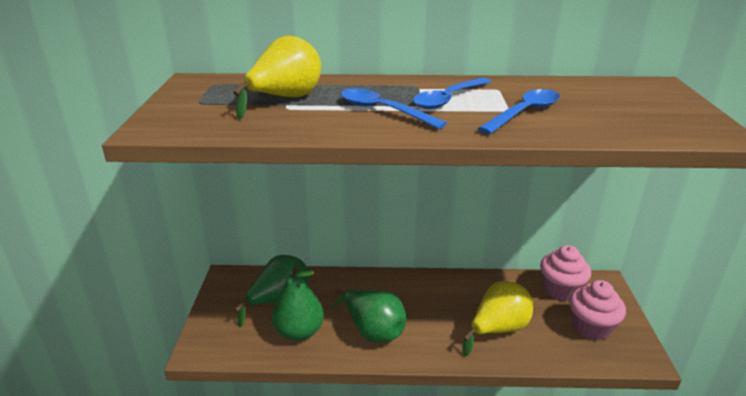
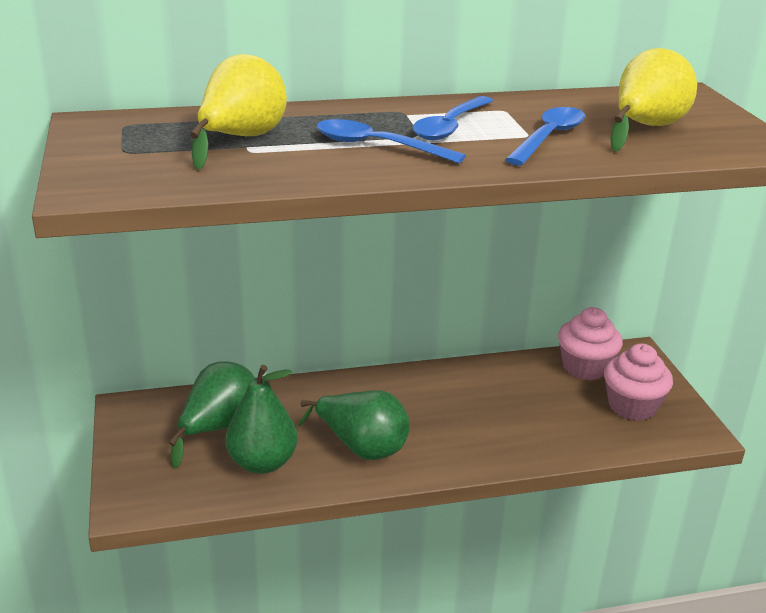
camera: 15 degrees left, 0 degrees up
yellow pear [462,281,533,357] -> yellow pear moved to [610,48,697,152]

